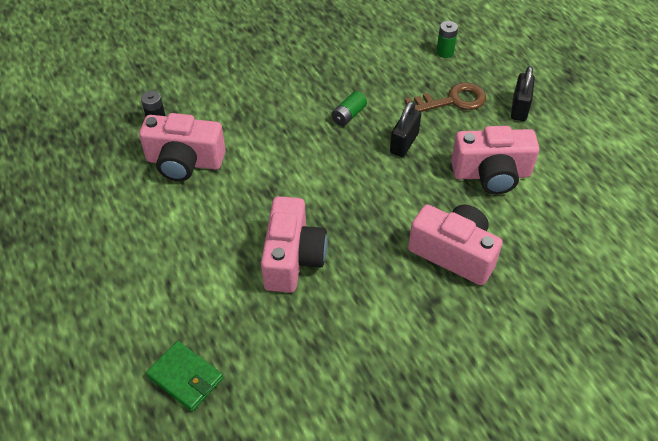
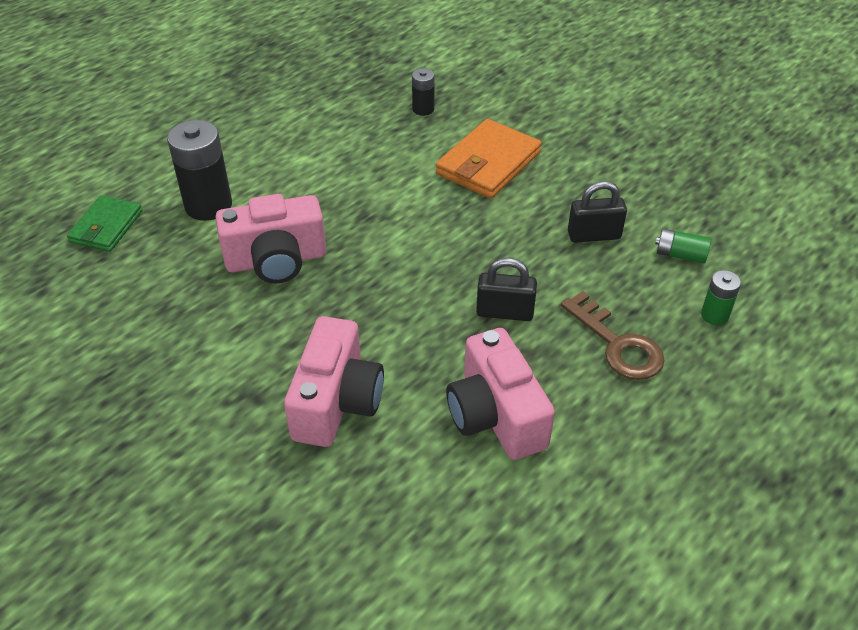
camera: 70 degrees right, 5 degrees down
pink camera [139,113,226,181] -> none
green battery [332,91,367,126] -> green battery moved to [655,229,711,263]
black padlock [511,66,535,121] -> black padlock moved to [568,181,627,243]
none -> black battery [167,120,232,221]
none -> orange wallet [436,119,542,199]

